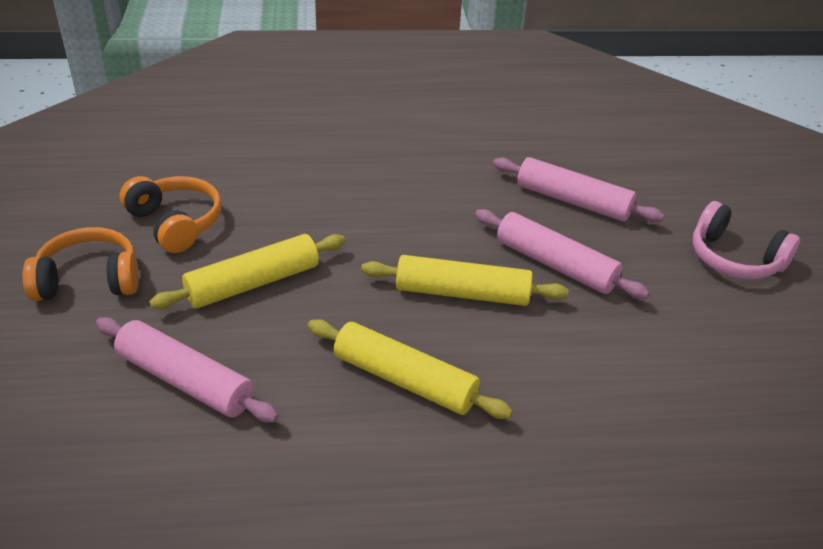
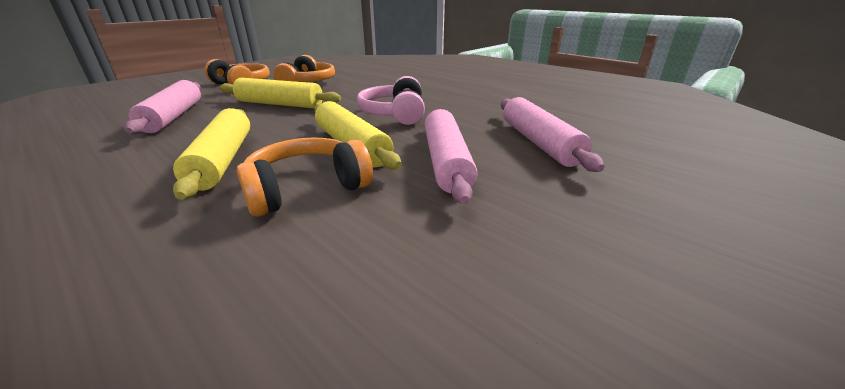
camera: 50 degrees right, 10 degrees down
pink headphones [692,201,800,279] -> pink headphones moved to [357,76,425,125]
none -> orange headphones [237,137,373,217]

